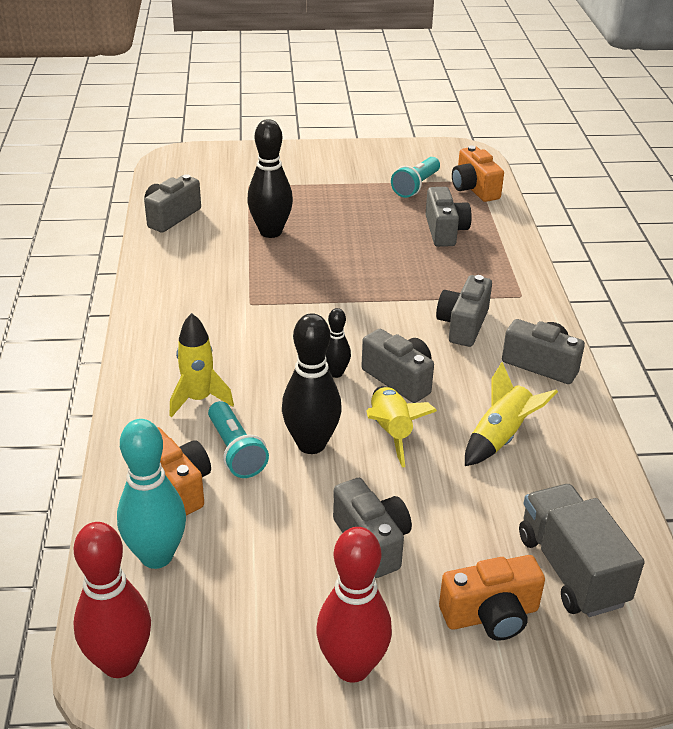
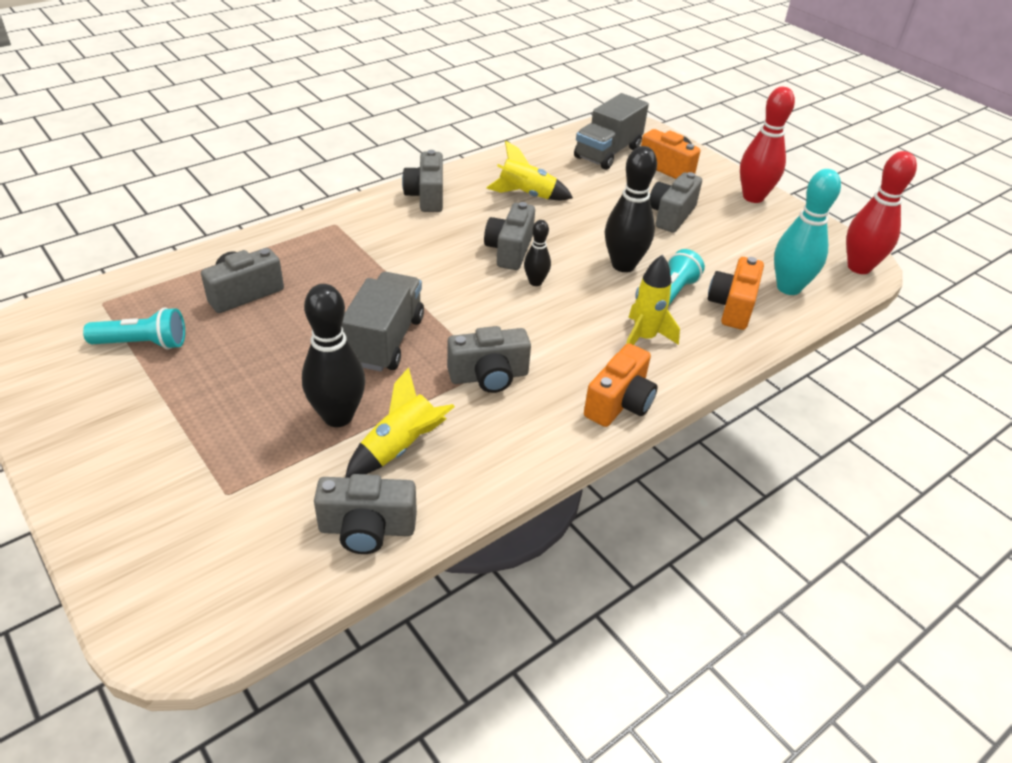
camera: 125 degrees left, 5 degrees up
yellow rocket [366,386,437,467] -> yellow rocket moved to [345,367,455,478]
grey camera [436,275,492,347] -> grey camera moved to [447,326,531,393]
orange camera [452,145,504,202] -> orange camera moved to [584,343,658,427]
none -> grey truck [342,272,424,372]

